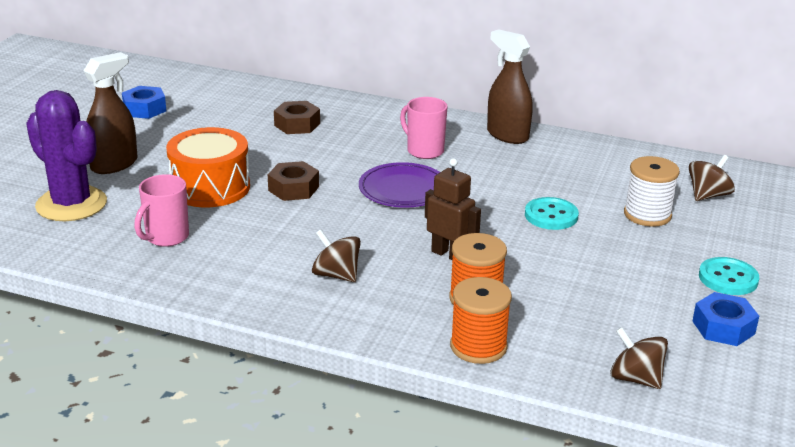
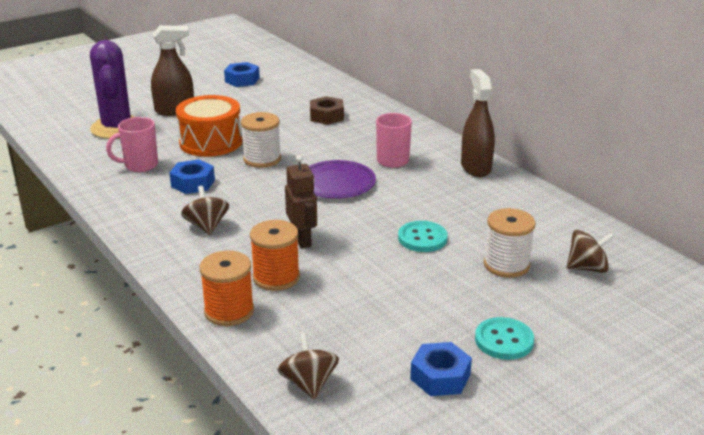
camera: 35 degrees right, 0 degrees up
brown nut [268,161,319,201] -> white spool [241,112,281,168]
none -> blue nut [170,159,215,194]

